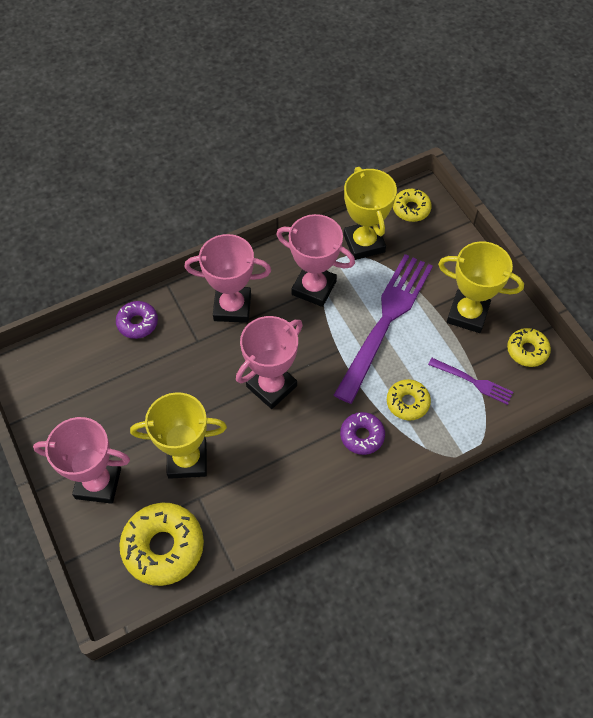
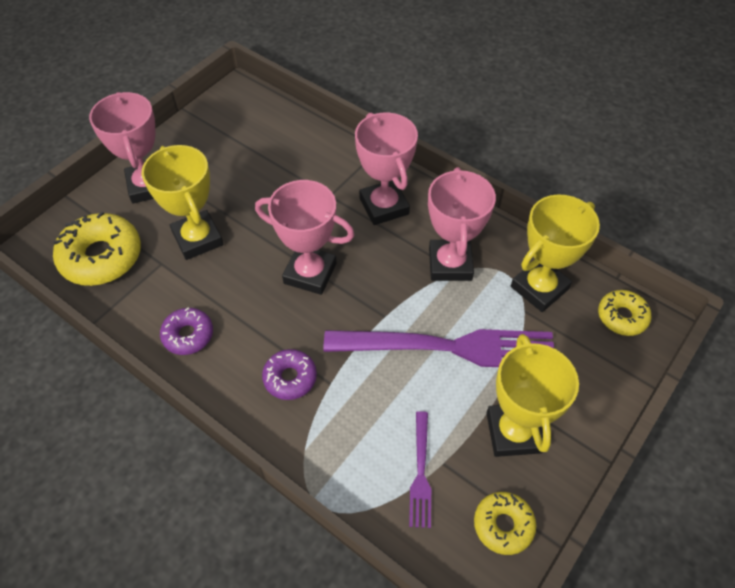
camera: 65 degrees right, 5 degrees down
purple donut [116,301,158,339] -> purple donut moved to [160,307,213,355]
yellow donut [387,379,431,420] -> none

